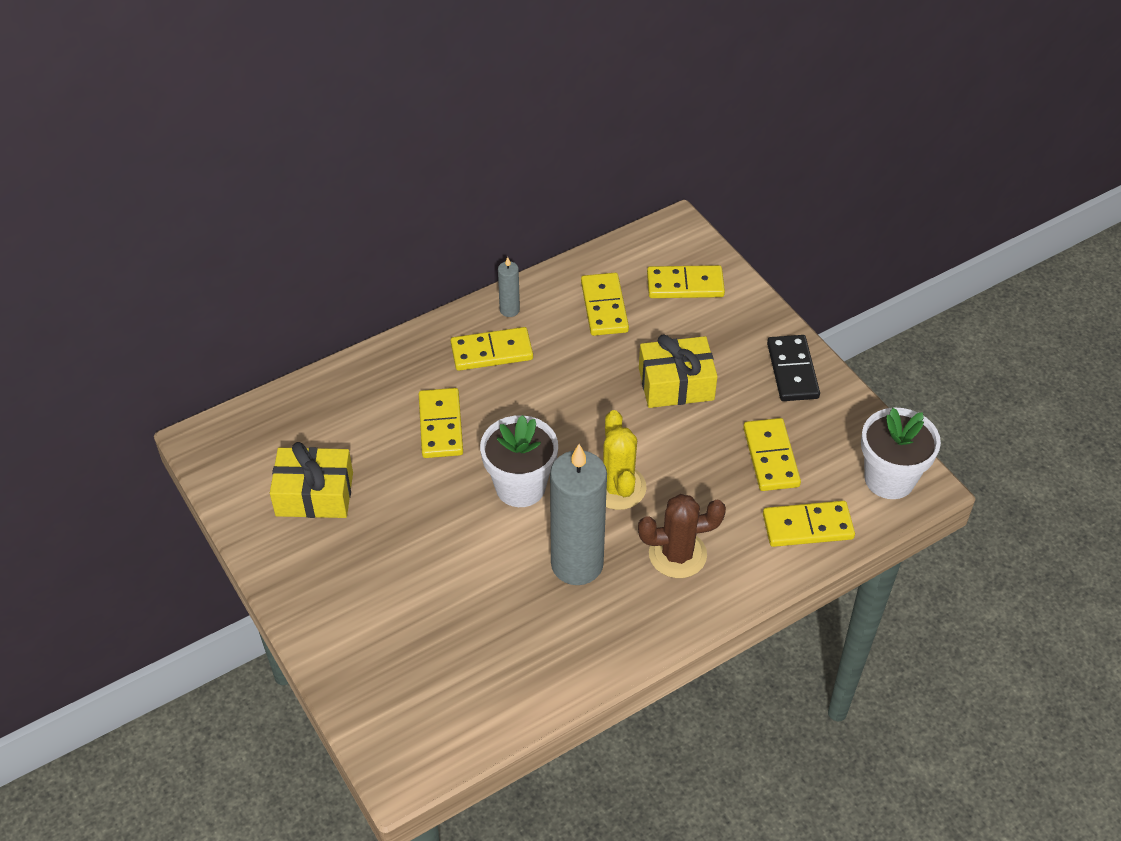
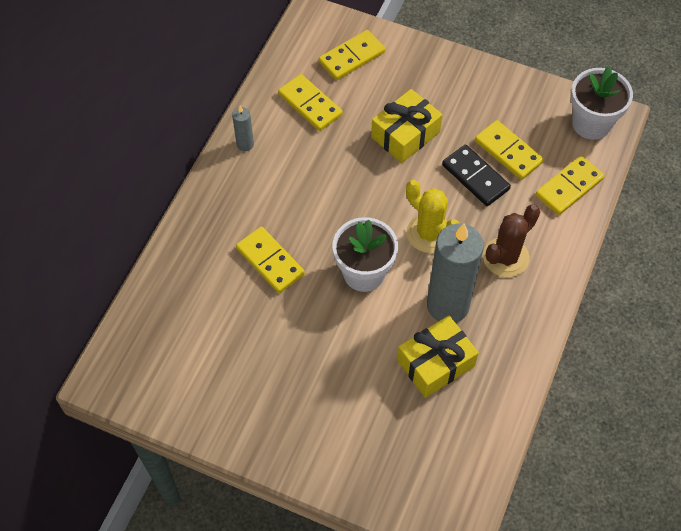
camera: 35 degrees left, 10 degrees up
yellow gift [270,442,353,518] -> yellow gift moved to [397,316,479,398]
yellow domino [451,327,533,371] -> none
black domino [767,335,820,401] -> black domino moved to [442,145,511,206]

